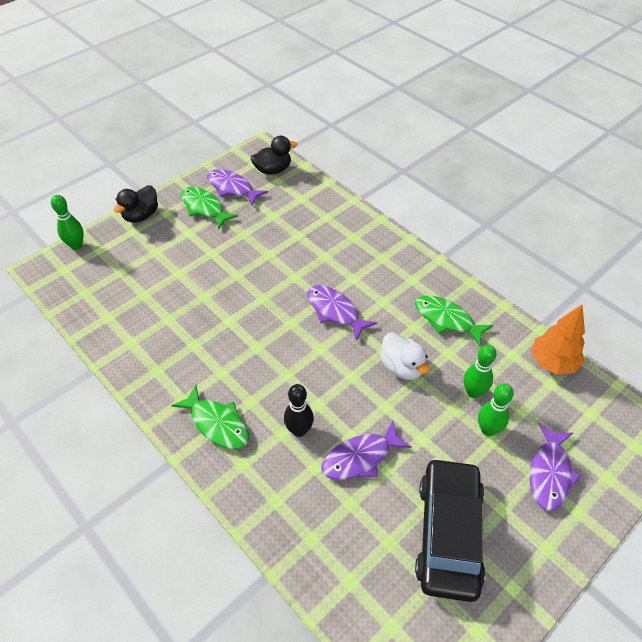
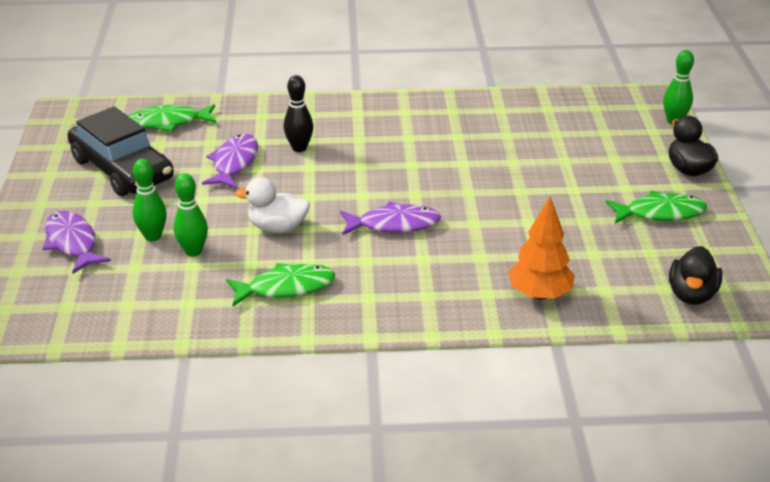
camera: 130 degrees right, 15 degrees down
green fish [171,385,249,449] -> green fish moved to [129,104,217,132]
purple fish [207,169,268,206] -> none
orange tree [531,305,585,375] -> orange tree moved to [508,196,575,300]

